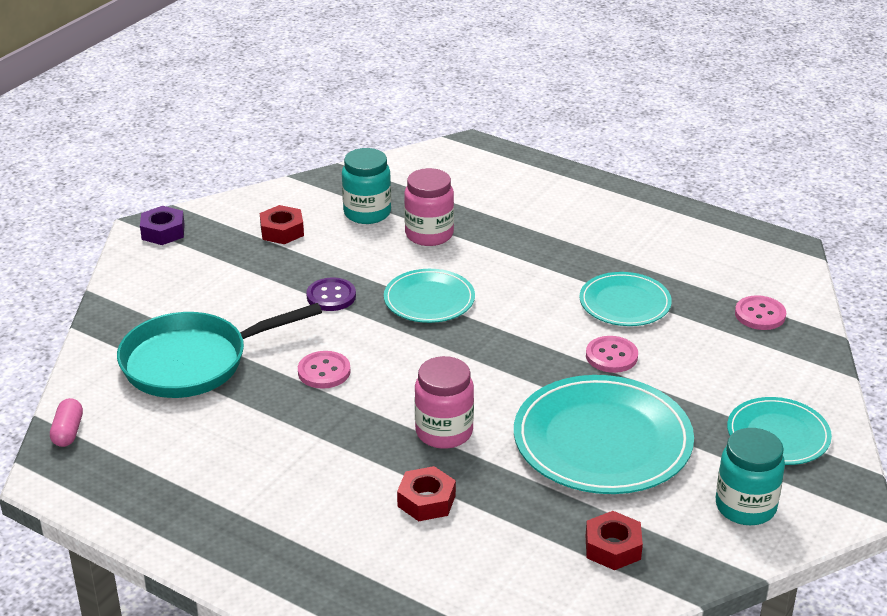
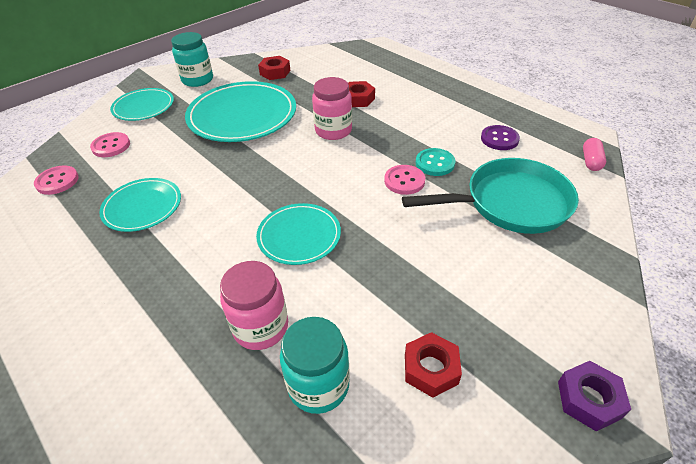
camera: 165 degrees left, 10 degrees up
purple button [306,278,356,311] -> purple button moved to [481,125,520,150]
pink button [586,336,638,373] -> pink button moved to [90,132,130,157]
none -> turquoise button [416,148,455,176]

